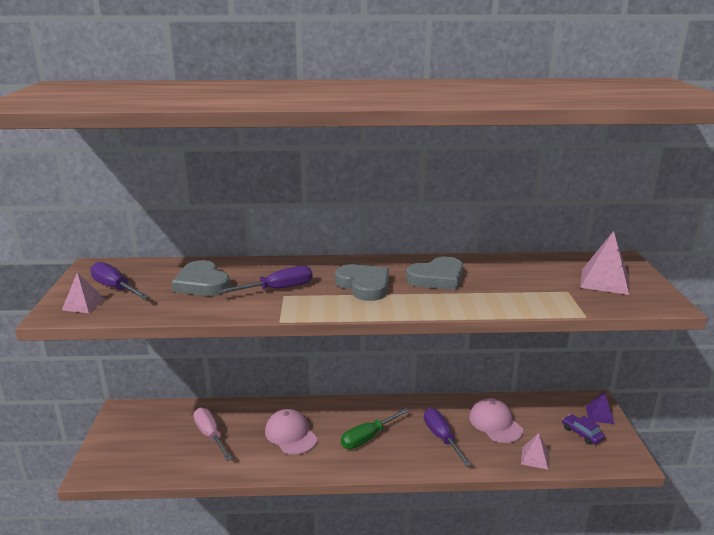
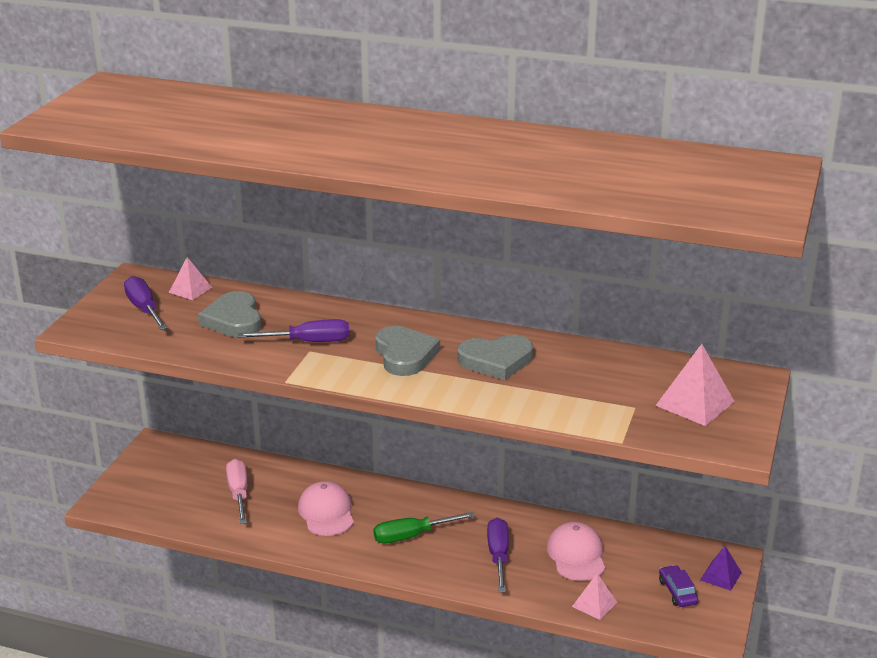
camera: 20 degrees right, 5 degrees up
pink pyramid [62,272,105,313] -> pink pyramid moved to [169,257,212,300]

